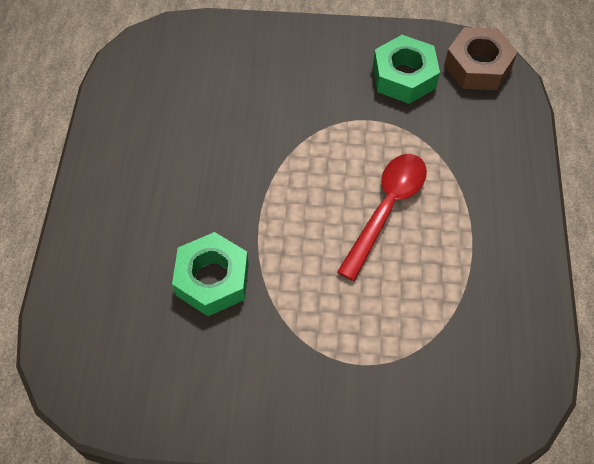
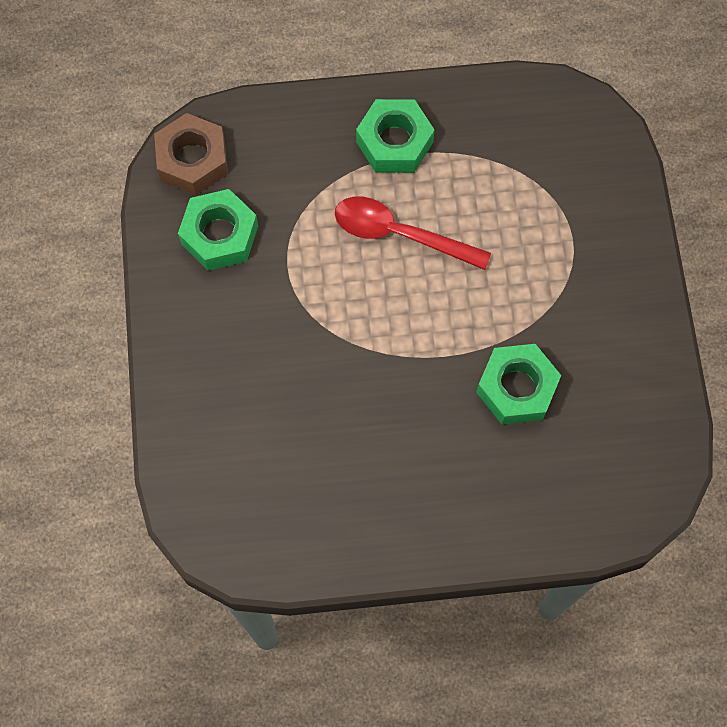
camera: 100 degrees left, 10 degrees up
none -> green nut [356,99,435,173]

